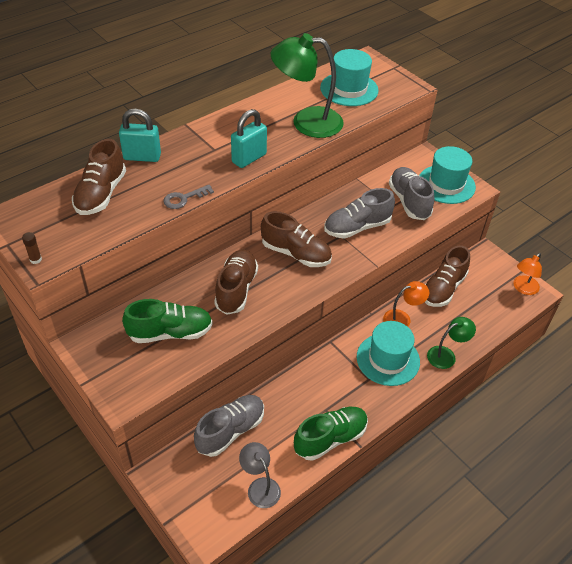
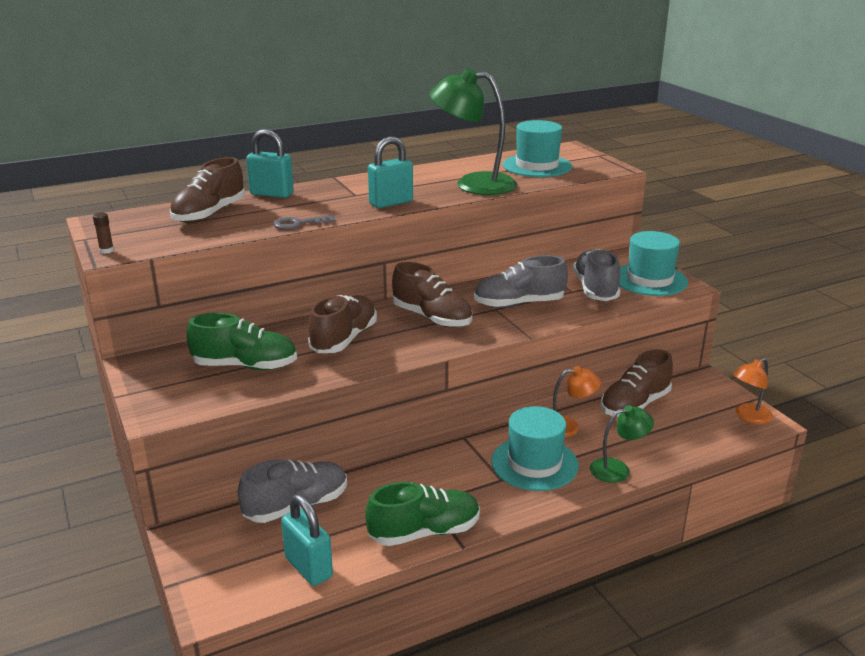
camera: 15 degrees right, 20 degrees down
grey lamp [239,442,281,508] -> turquoise padlock [281,495,333,586]

